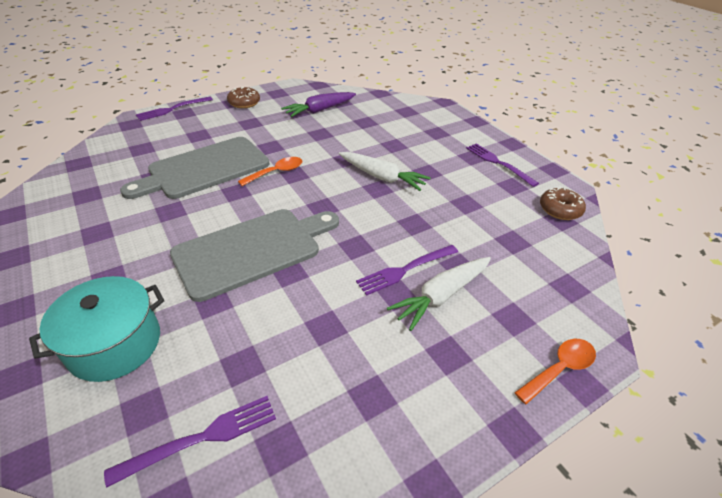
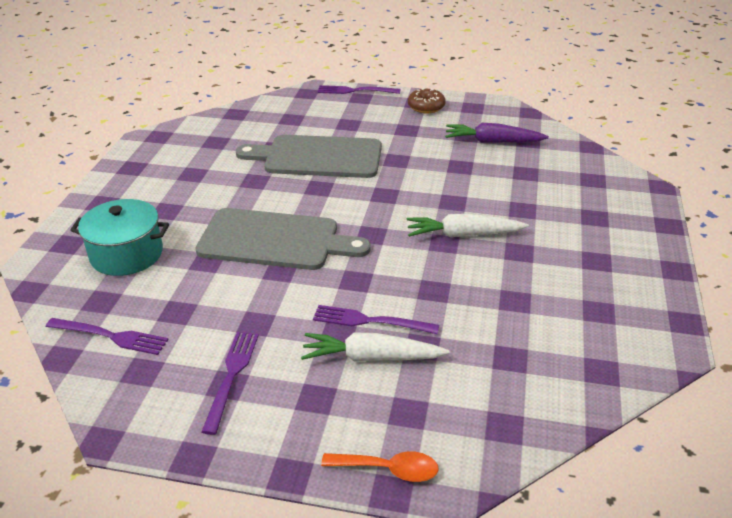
camera: 45 degrees right, 5 degrees down
orange spoon [238,157,302,186] -> none
white carrot [339,152,431,191] -> white carrot turned 105 degrees clockwise [407,214,529,237]
purple fork [466,144,539,187] -> purple fork moved to [202,332,259,435]
brown donut [540,187,586,220] -> none

